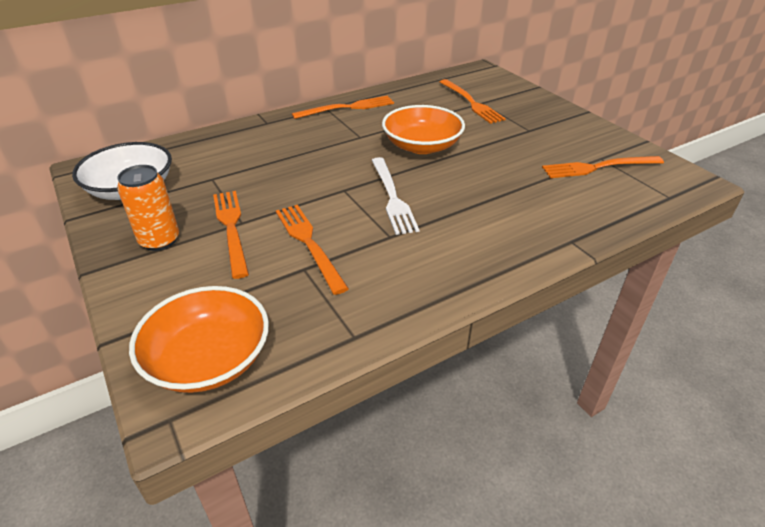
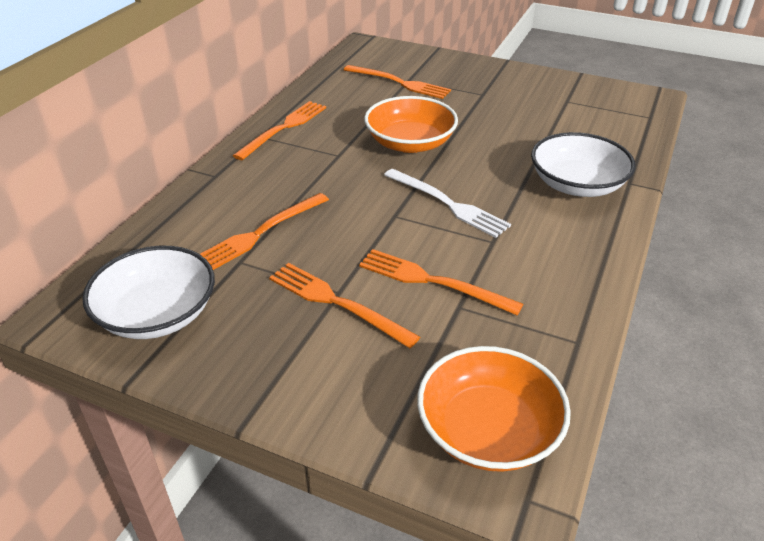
camera: 35 degrees left, 0 degrees up
orange can [117,165,179,251] -> none
orange fork [542,156,664,178] -> orange fork moved to [200,193,329,270]
none -> white bowl [531,132,636,197]

